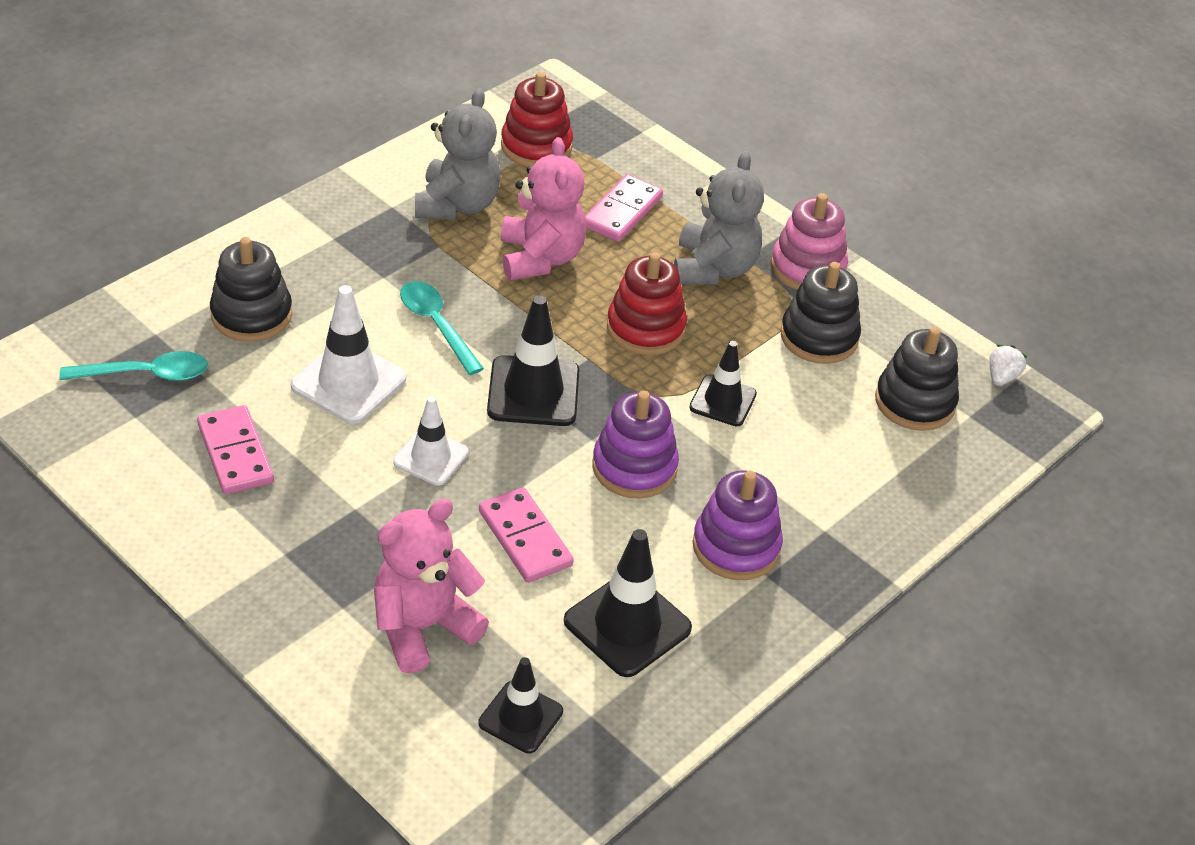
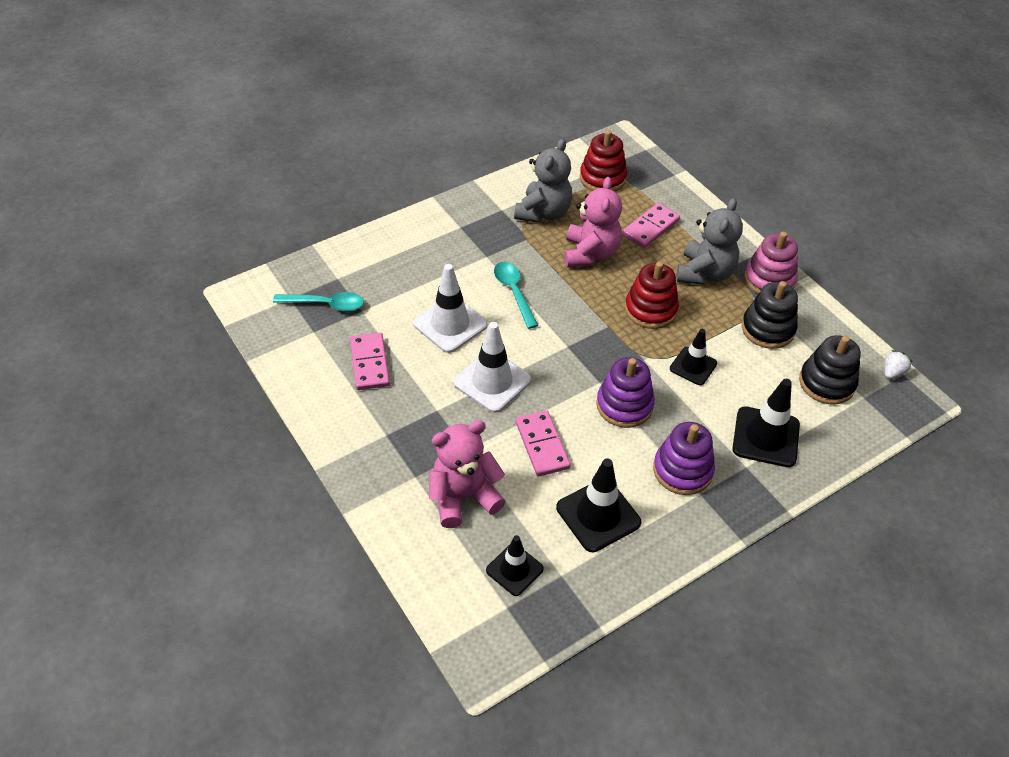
camera: 15 degrees right, 5 degrees up
black stacking toy [210,237,292,342] -> none
white traffic cone [393,396,469,486] -> white traffic cone [454,322,531,413], size x1.56
black traffic cone [487,295,579,426] -> black traffic cone moved to [732,379,800,467]

